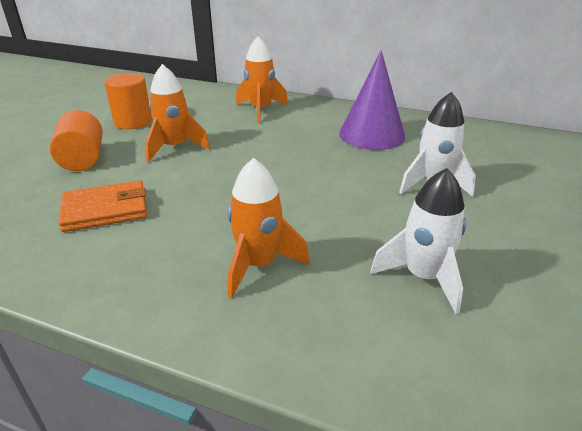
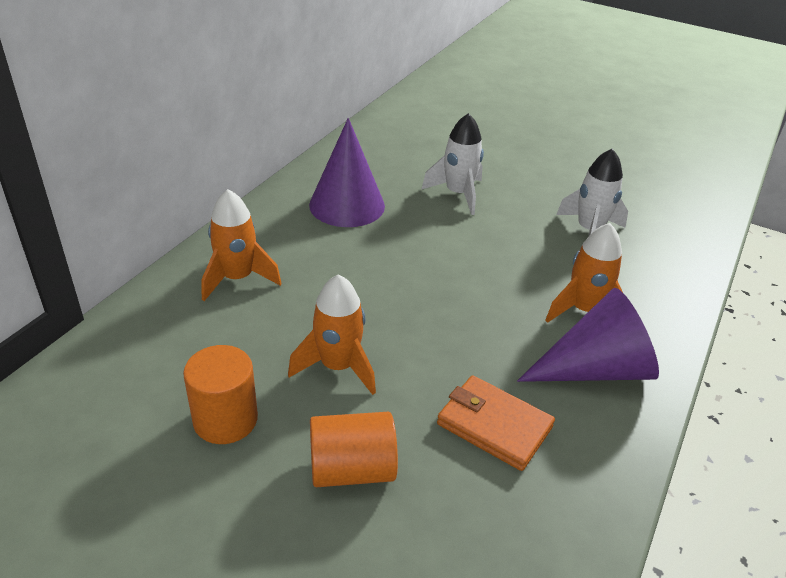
camera: 85 degrees left, 5 degrees up
orange wallet [58,180,147,232] -> orange wallet turned 45 degrees counterclockwise [437,375,555,471]
none -> purple cone [517,288,659,382]

